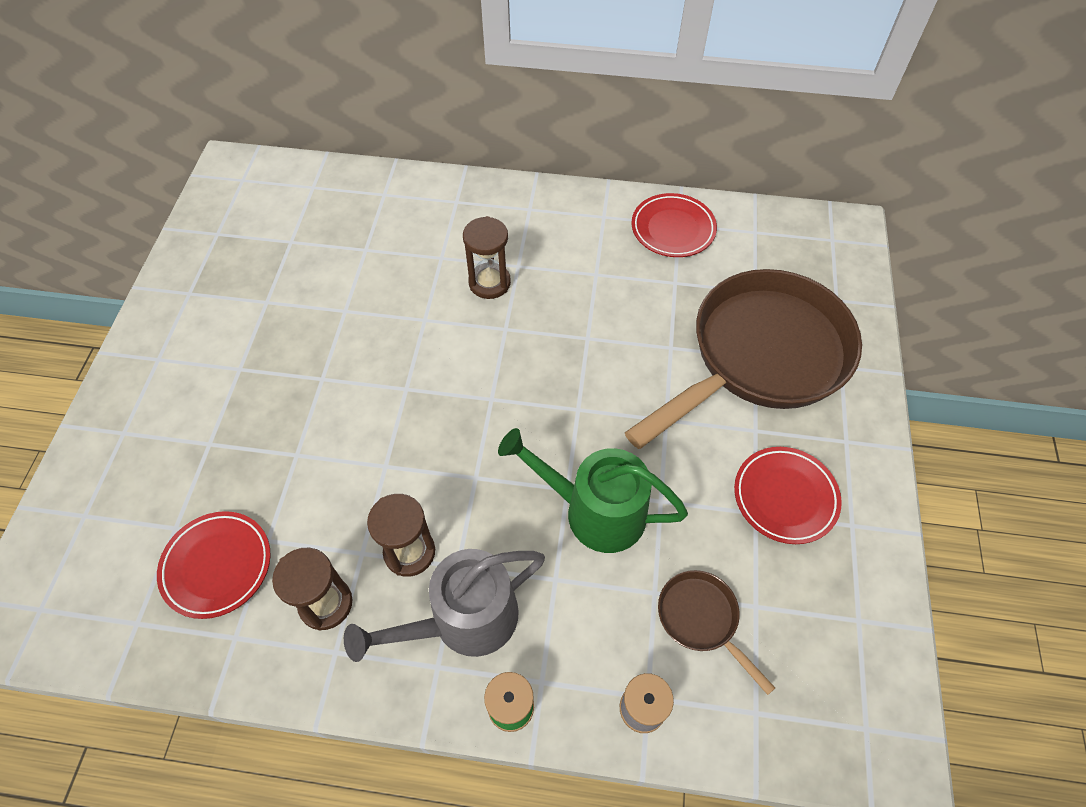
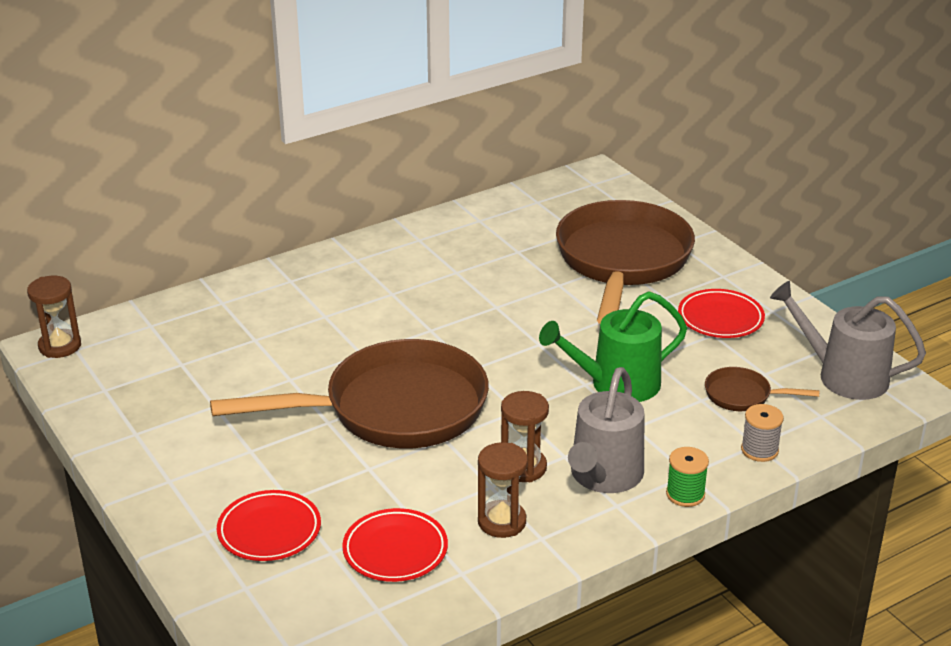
camera: 40 degrees left, 25 degrees down
brown hourglass [463,216,511,299] -> brown hourglass moved to [27,276,81,358]
red plate [631,193,717,257] -> red plate moved to [217,490,321,561]
none -> brown pan [210,339,489,448]
none -> grey watering can [770,281,926,400]

